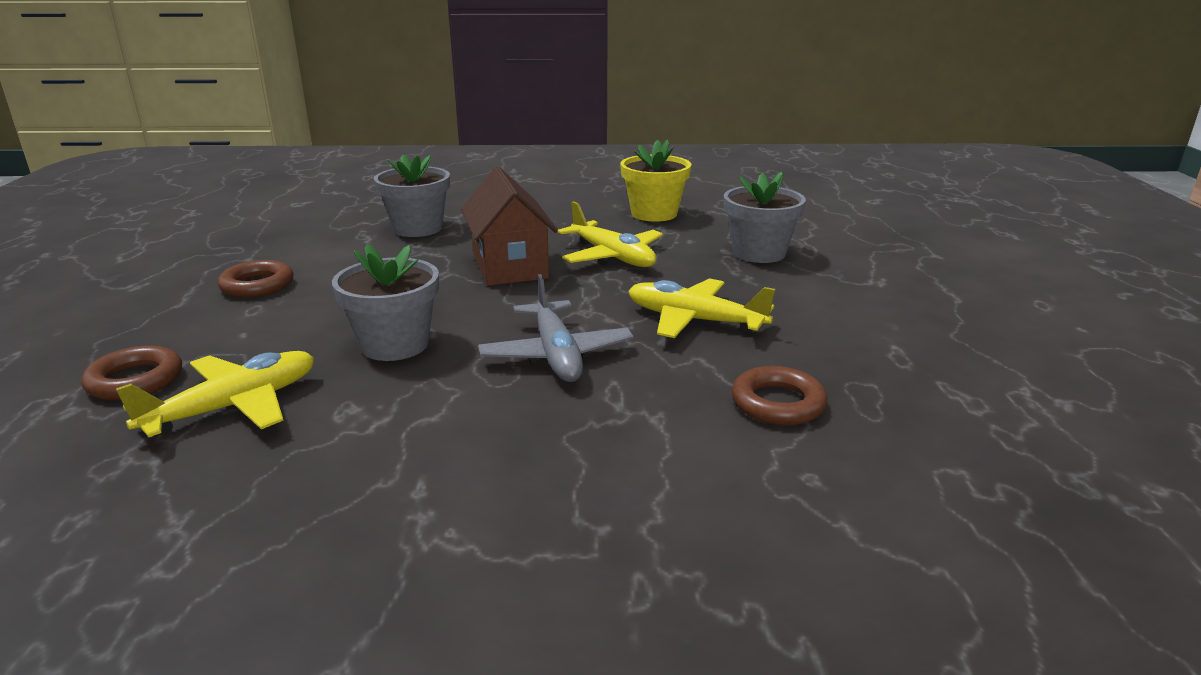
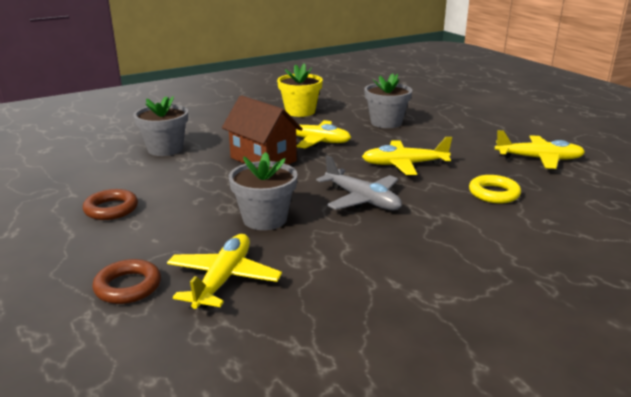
camera: 30 degrees left, 0 degrees up
brown ring [732,366,828,425] -> yellow ring [469,175,521,203]
none -> yellow plane [495,130,585,169]

